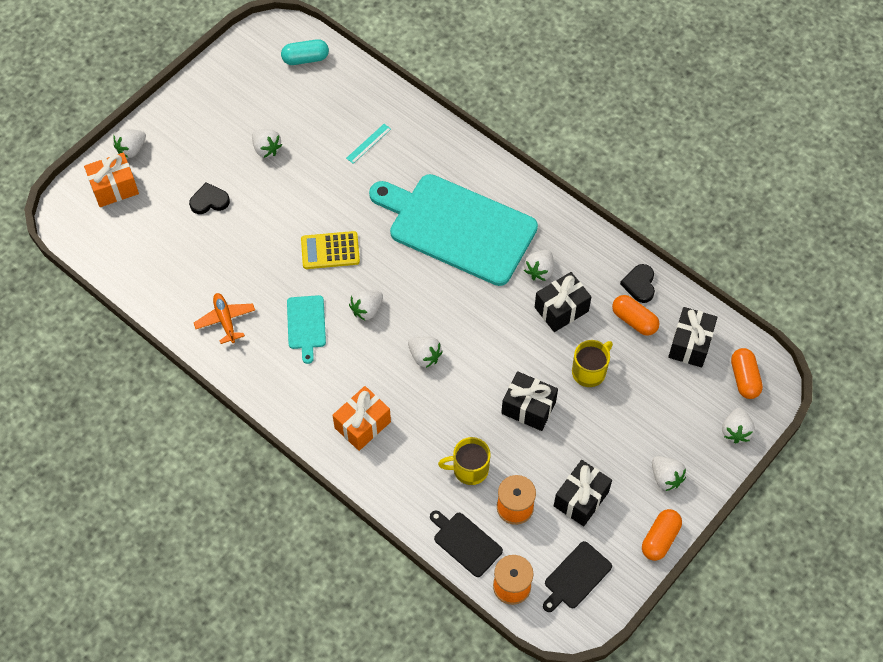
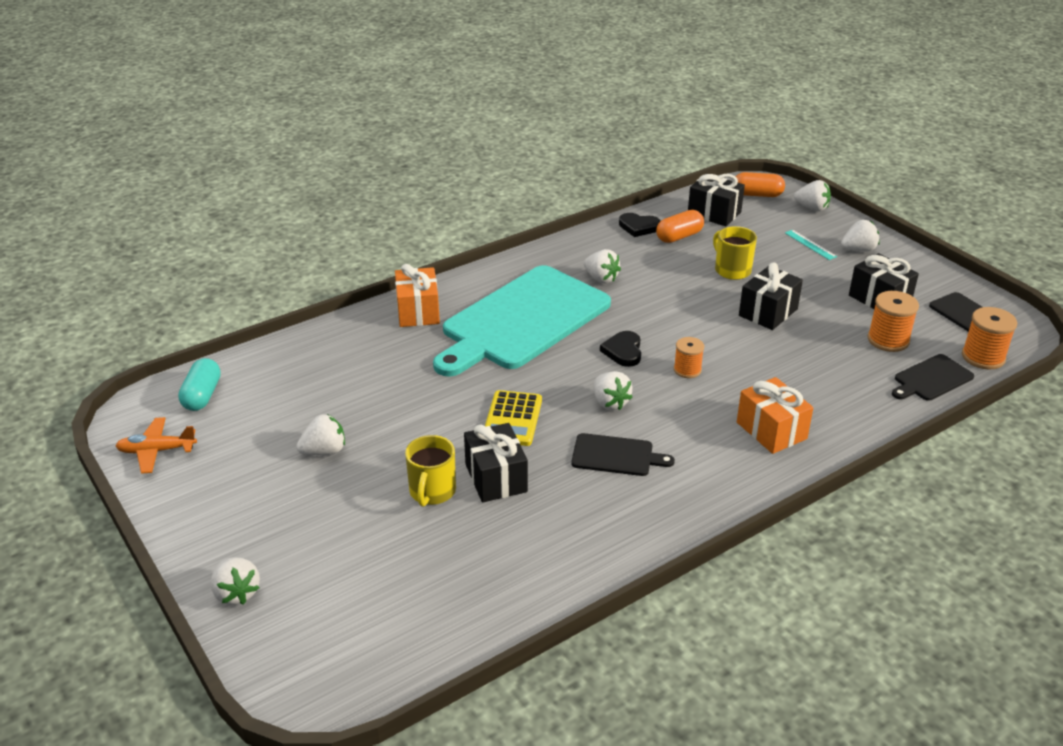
camera: 75 degrees left, 25 degrees down
orange gift [84,152,139,207] -> orange gift moved to [395,264,440,327]
black heart [189,182,230,214] -> black heart moved to [600,331,641,367]
orange plane [194,293,255,344] -> orange plane moved to [116,417,197,474]
turquoise cutting board [287,295,326,364] -> black cutting board [571,433,675,476]
turquoise ruler [346,124,391,164] -> turquoise ruler moved to [785,230,837,260]
white strawberry [408,337,443,368] -> orange spool [674,337,704,378]
yellow mug [438,437,490,485] -> yellow mug moved to [405,435,456,507]
black gift [535,272,591,332] -> black gift moved to [464,423,528,503]
orange capsule [642,509,682,561] -> none

